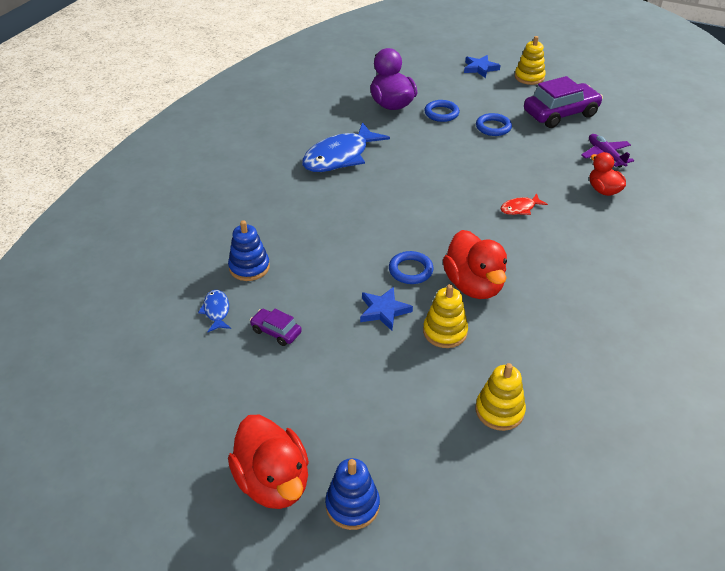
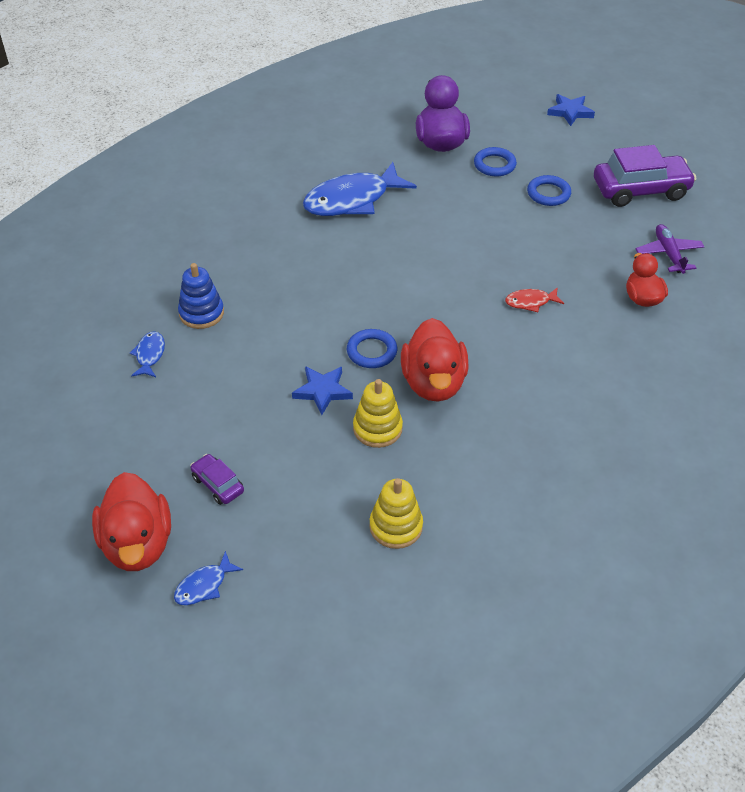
camera: 15 degrees right, 5 degrees up
purple car [250,309,302,346] -> purple car moved to [190,454,244,505]
blue stacking toy [325,458,380,530] -> blue fish [174,551,243,605]
yellow stacking toy [515,36,546,85] -> none

